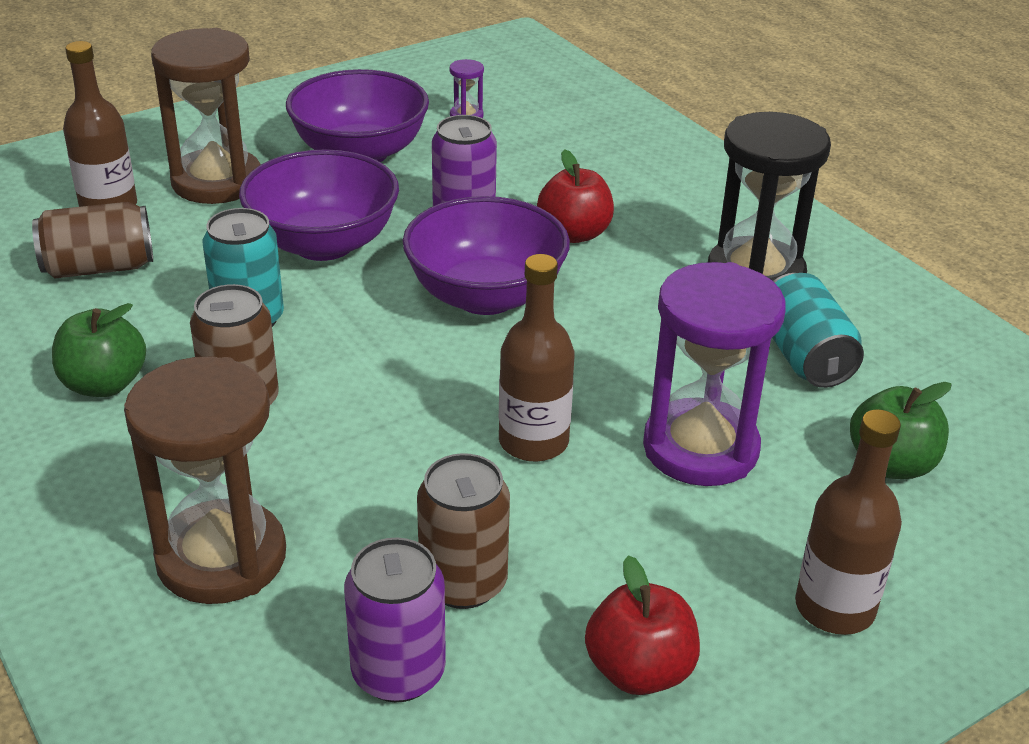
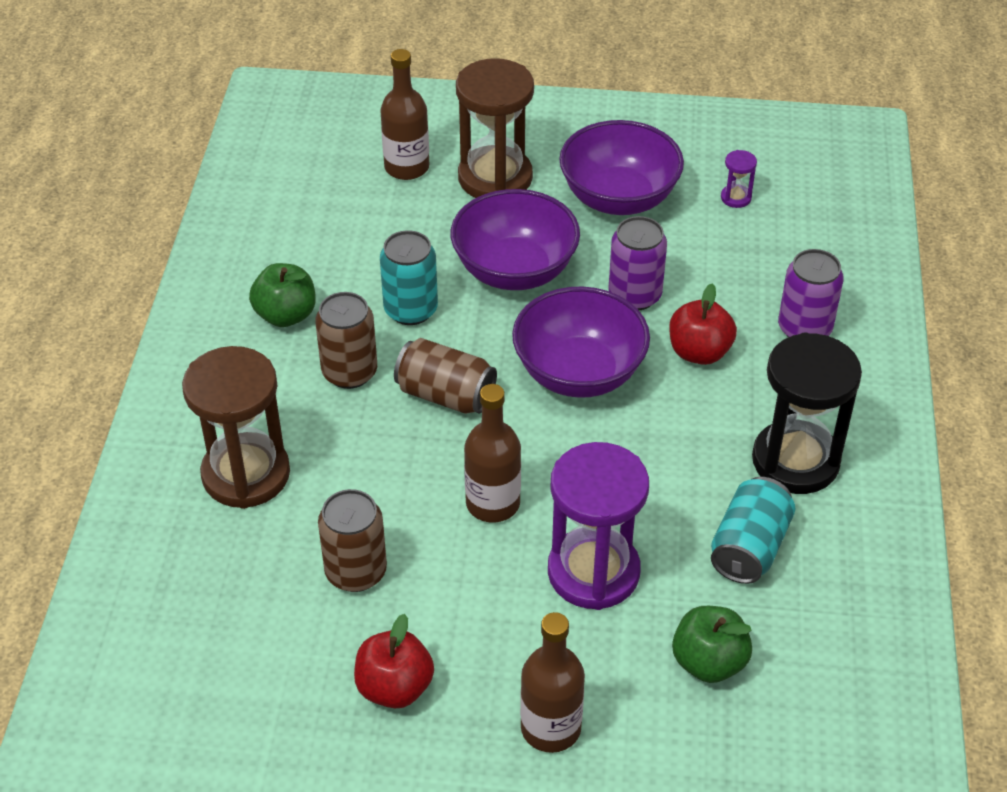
camera: 40 degrees right, 10 degrees up
brown can [32,202,153,278] -> brown can moved to [394,338,497,414]
purple can [344,538,446,703] -> purple can moved to [778,249,844,337]

